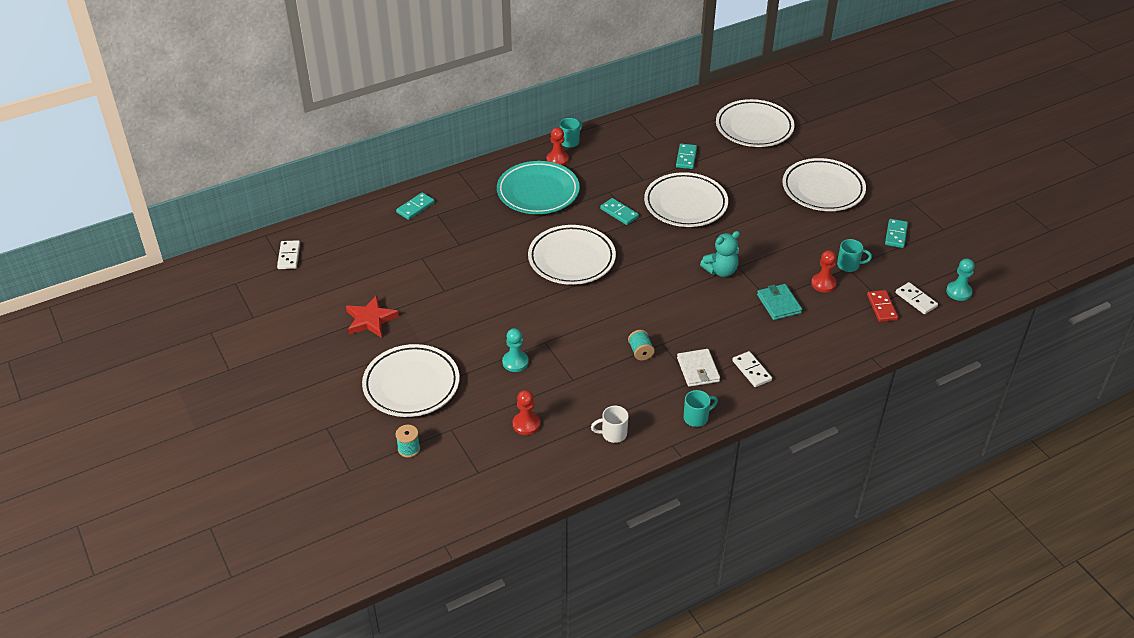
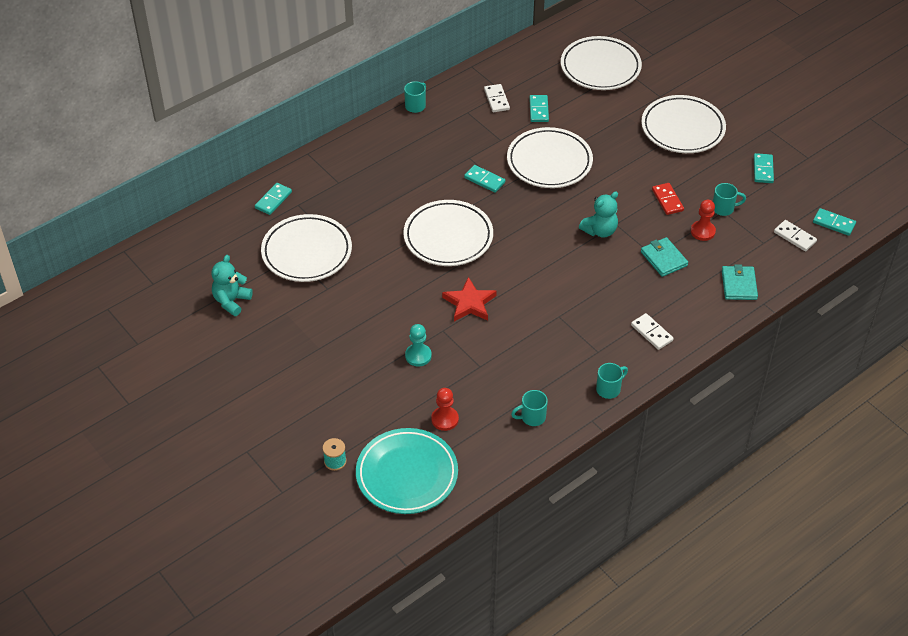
camera: 10 degrees left, 5 degrees up
white domino [277,240,300,269] -> white domino moved to [484,84,510,112]
red star [346,295,399,338] -> red star moved to [442,277,497,321]
white plate [362,344,460,417] -> white plate moved to [261,214,352,282]
turquoise plate [497,161,580,214] -> turquoise plate moved to [356,428,458,514]
red pawn [547,127,569,166] -> none
white mug [591,406,629,443] -> turquoise mug [511,390,548,426]
turquoise spool [628,330,655,360] -> none
white wallet [677,349,720,387] -> none
red domino [867,290,898,322] -> red domino moved to [652,183,684,215]
turquoise pawn [946,258,975,301] -> turquoise domino [813,208,856,236]
none -> turquoise teddy bear [211,255,253,316]
none -> turquoise wallet [722,264,758,300]

